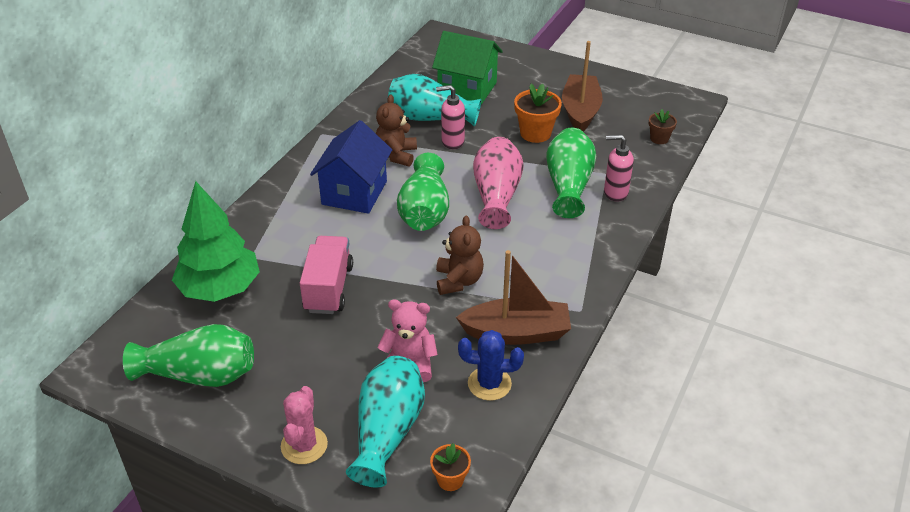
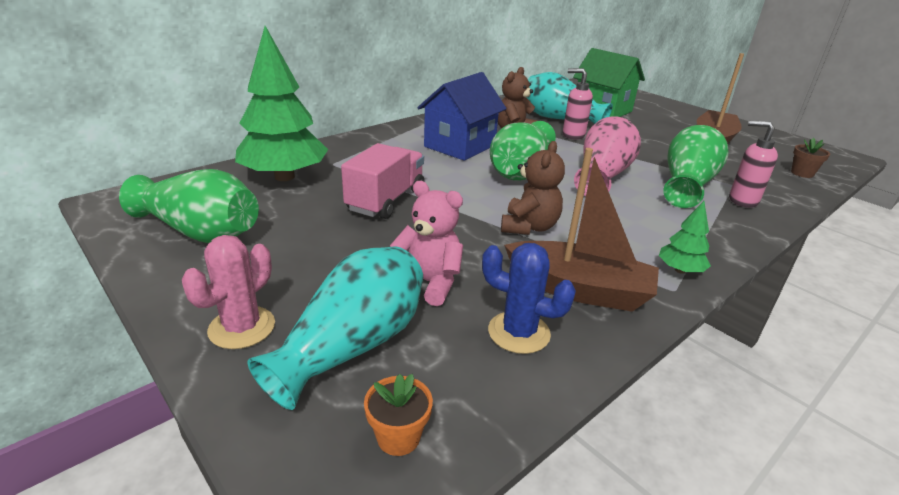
camera: 20 degrees right, 10 degrees down
orange flower pot [514,84,562,143] -> none
none -> green tree [659,201,711,274]

